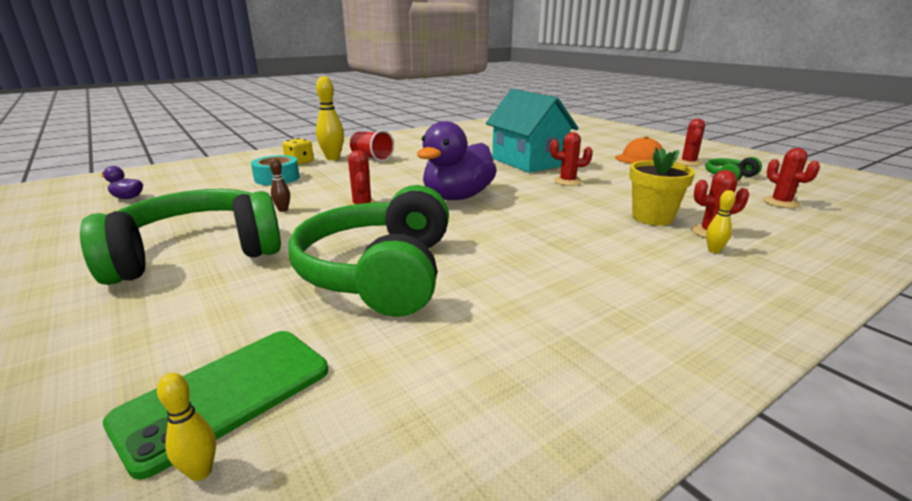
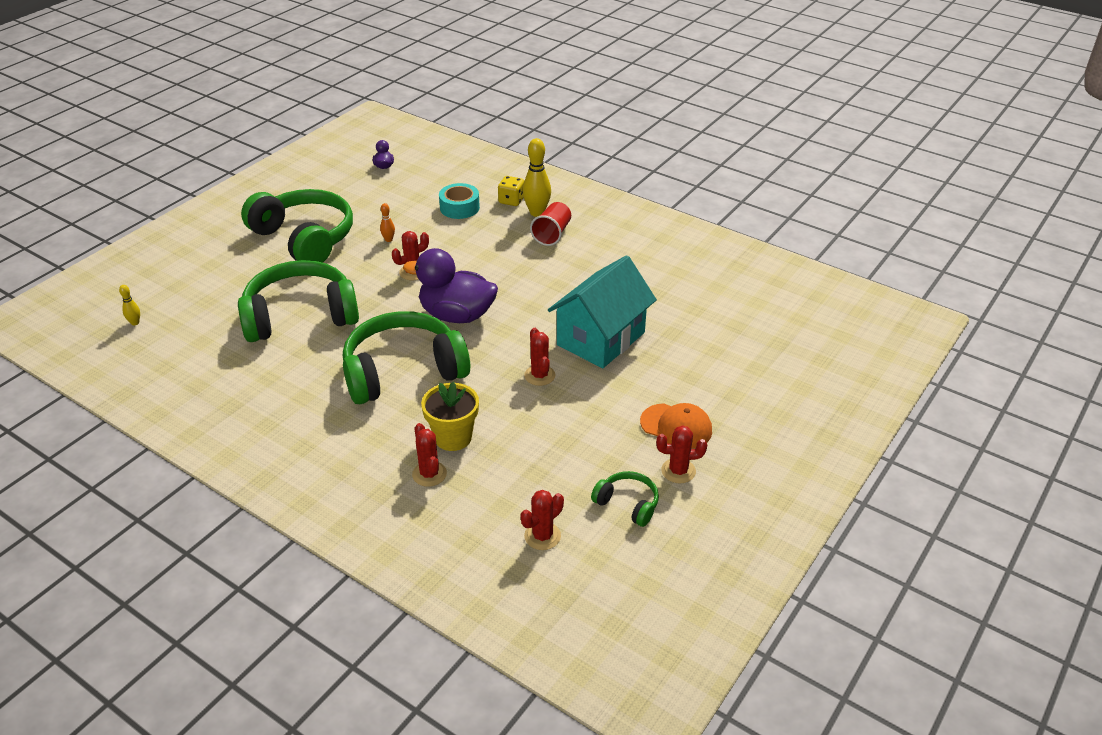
camera: 70 degrees right, 15 degrees up
green phone [103,331,328,480] -> none
brown bowling pin [270,158,290,212] -> orange bowling pin [380,203,395,242]
yellow bowling pin [706,190,736,253] -> none
none -> green headphones [343,311,470,404]

